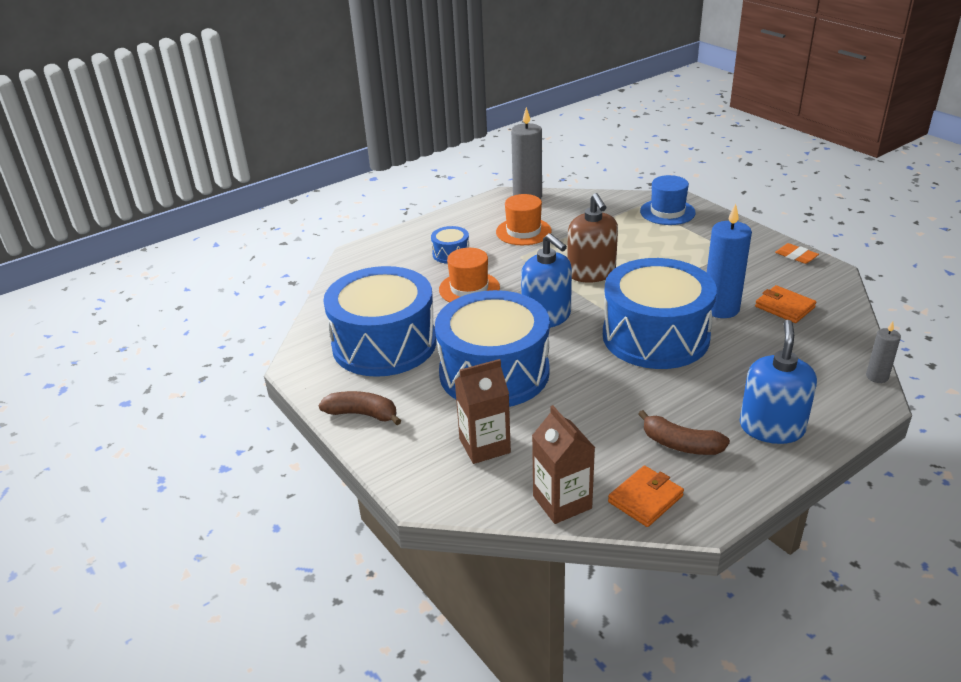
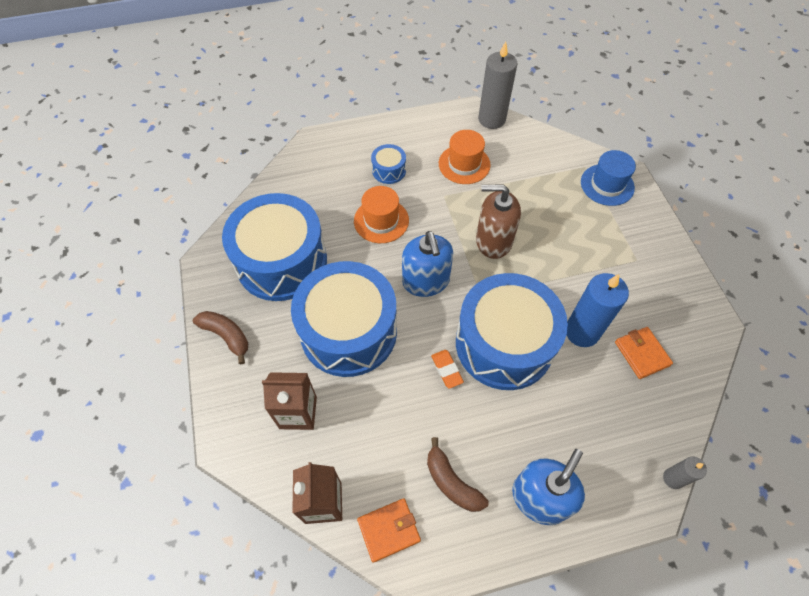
camera: 20 degrees right, 25 degrees up
brown soap dispenser [567,193,618,283] -> brown soap dispenser turned 90 degrees clockwise [476,184,521,259]
orange eraser [775,243,819,264] -> orange eraser moved to [431,350,464,389]

